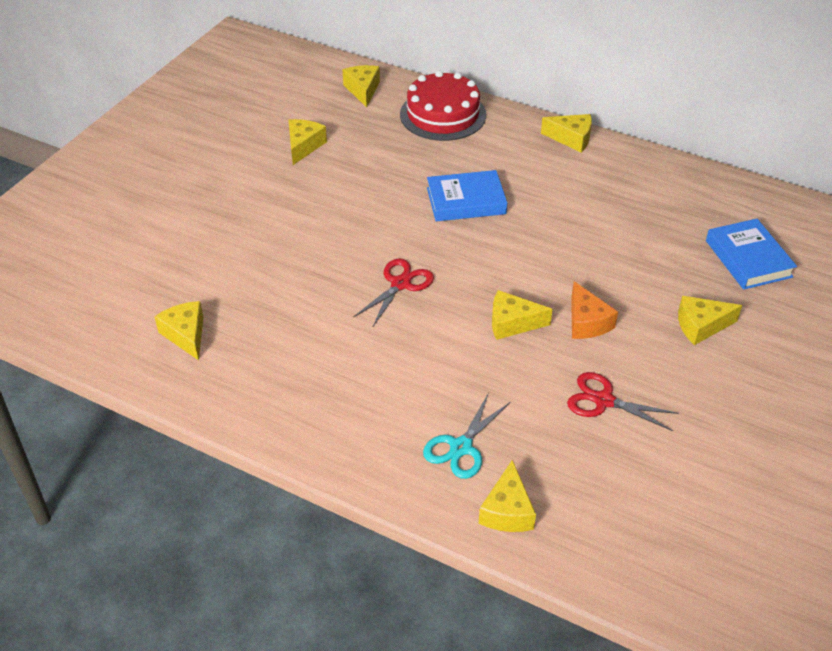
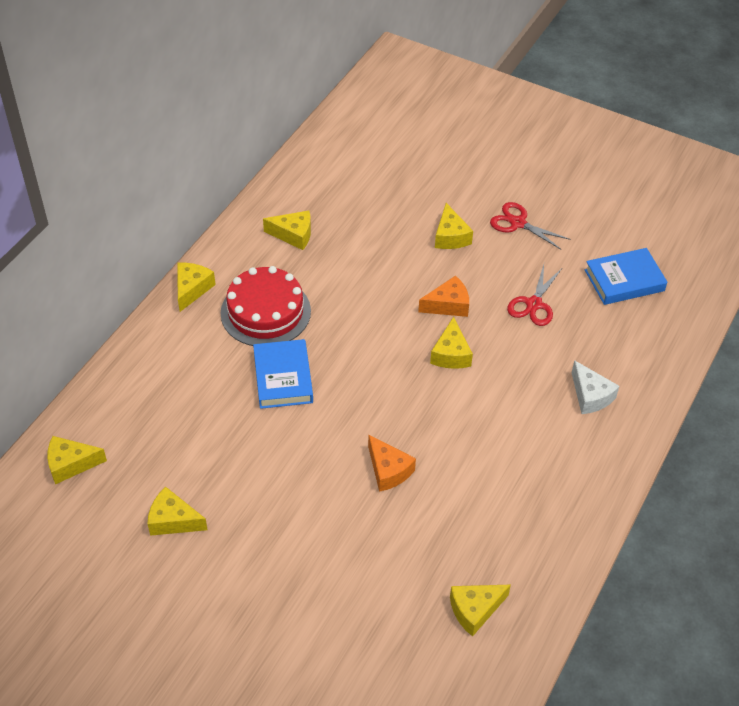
camera: 90 degrees left, 5 degrees up
red scissors [353,259,434,326] -> red scissors moved to [490,202,570,250]
red cake [400,70,486,141] -> red cake moved to [221,266,311,346]
turquoise scissors [423,392,510,479] -> white cheese [572,360,619,414]
yellow cheese [479,460,536,532] -> yellow cheese moved to [263,211,311,250]
blue book [706,219,797,290] -> blue book moved to [585,248,667,305]
none -> orange cheese [368,434,416,492]

